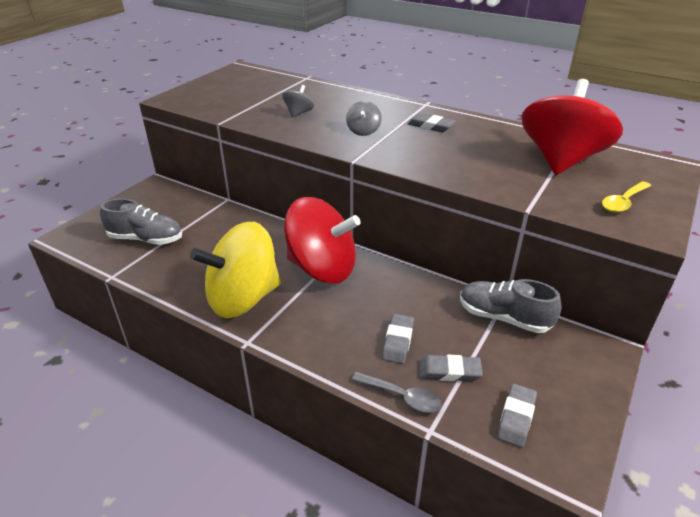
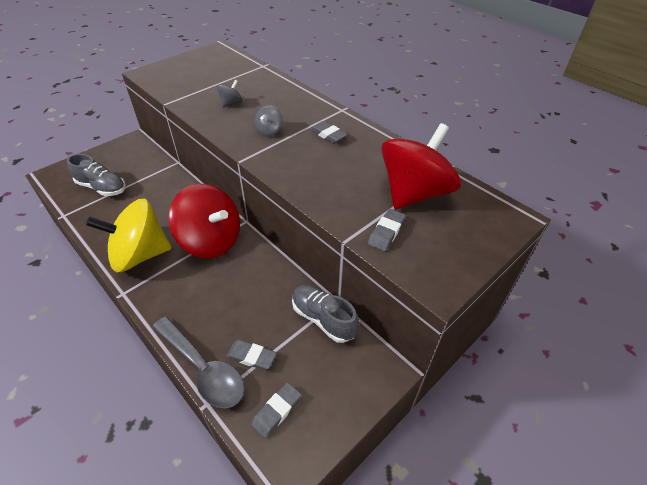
camera: 15 degrees right, 10 degrees up
grey spoon [352,372,441,413] -> grey spoon [153,316,245,408], size x1.82
grey eraser [382,314,414,364] -> grey eraser moved to [368,209,406,251]
yellow spoon [602,181,651,212] -> none

